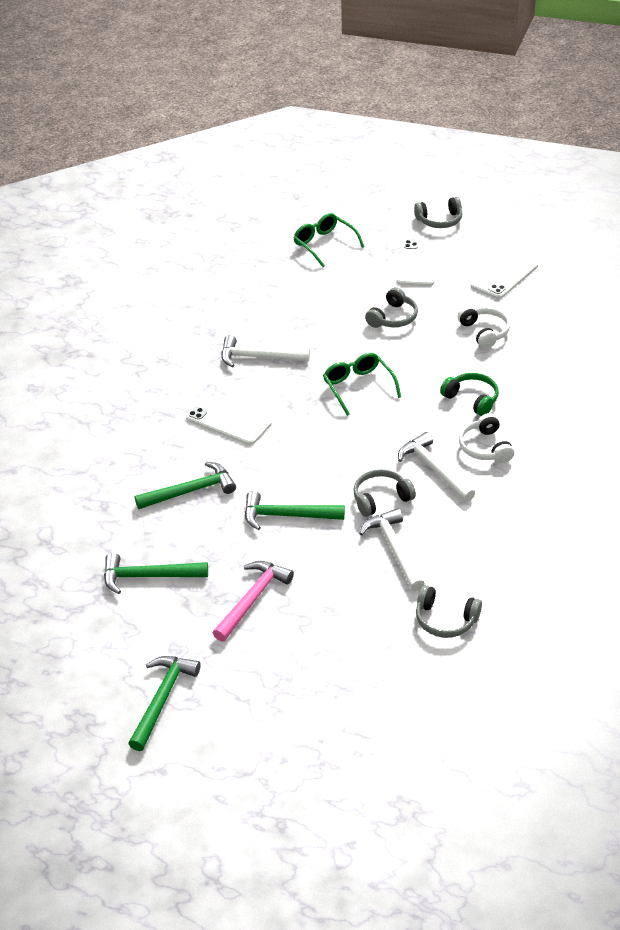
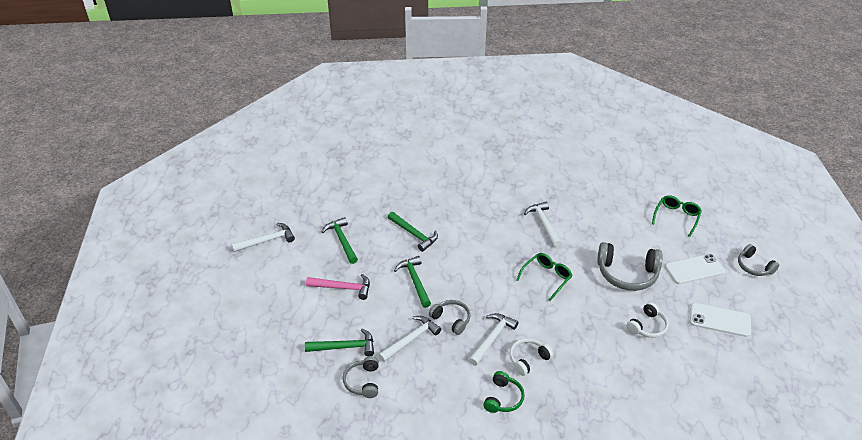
camera: 65 degrees right, 0 degrees up
green hammer [128,656,201,751] -> green hammer moved to [305,329,374,357]
white phone [186,395,272,445] -> none
grey headphones [365,287,418,328] -> grey headphones [597,242,663,291], size x1.71
green headphones [440,373,499,416] -> green headphones moved to [483,371,525,413]
none -> white hammer [232,223,295,252]

